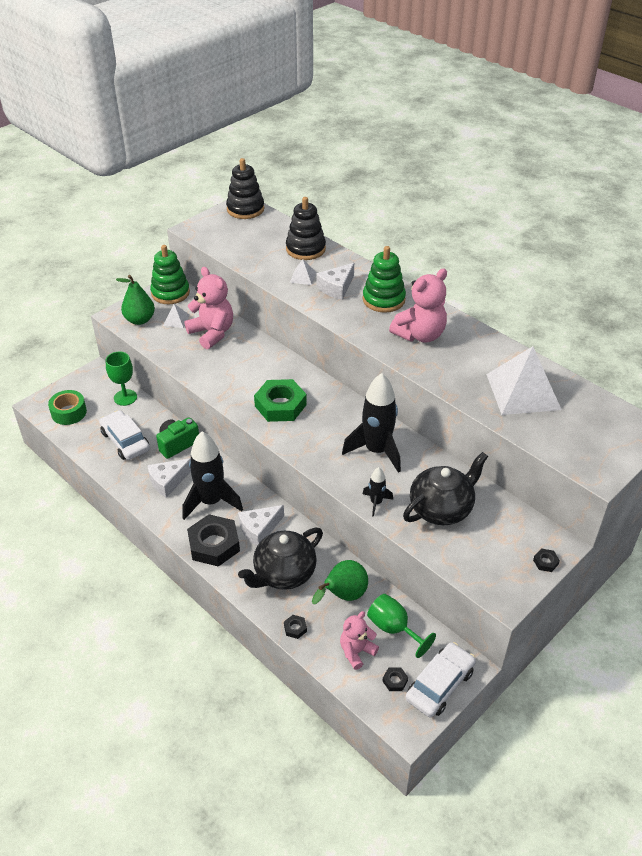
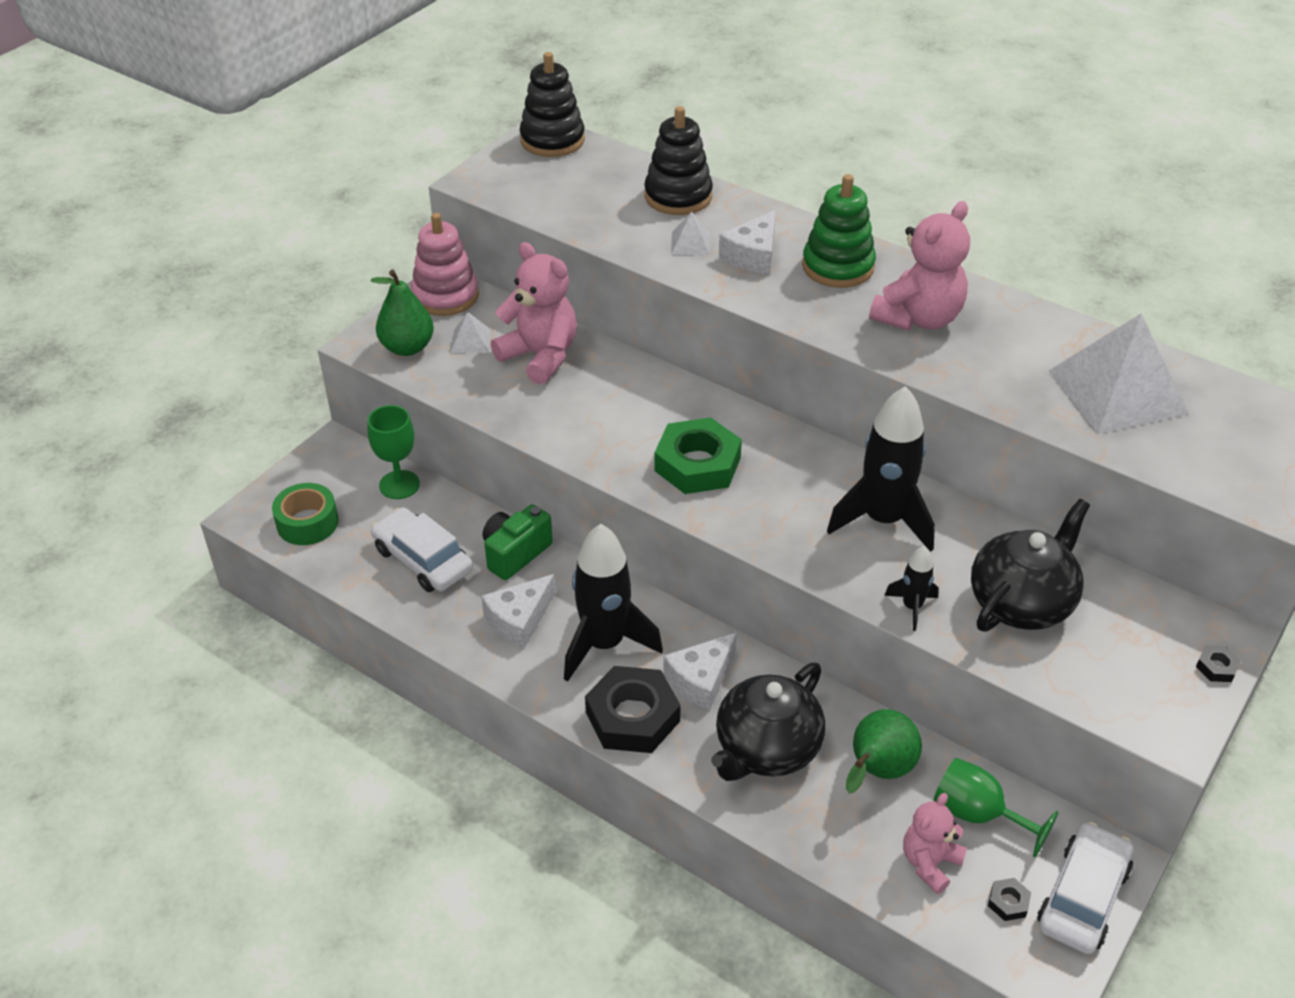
camera: 10 degrees left, 0 degrees up
green stacking toy [150,245,190,304] -> pink stacking toy [411,213,479,316]
black nut [284,615,307,639] -> none

